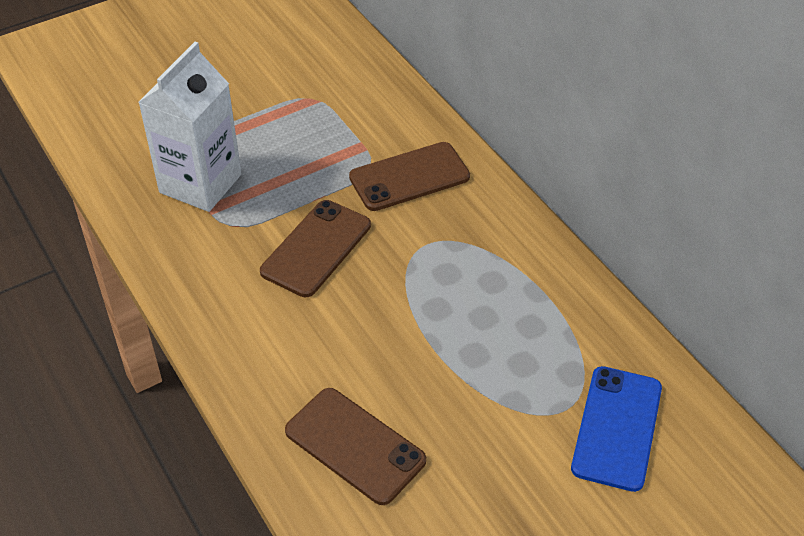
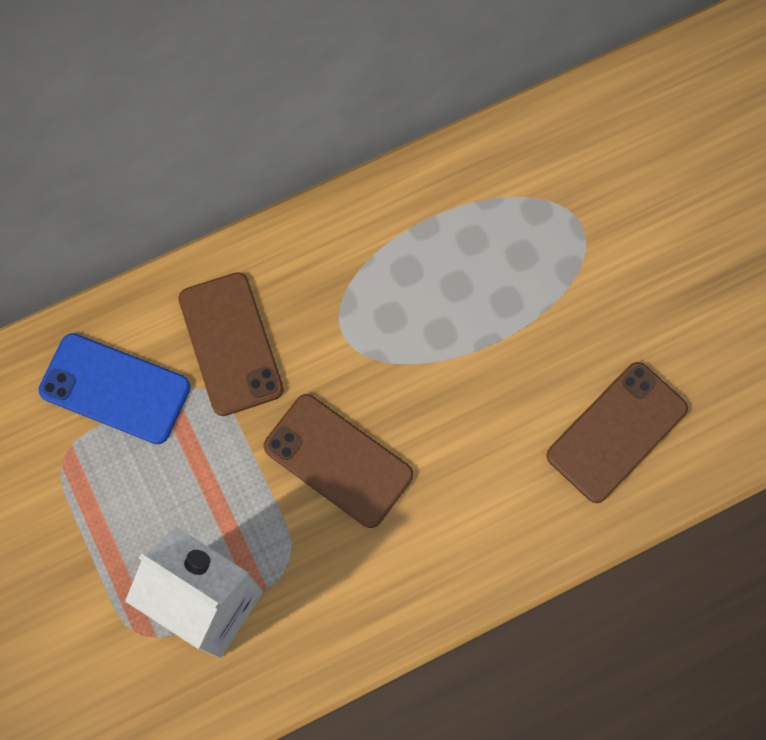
camera: 85 degrees left, 25 degrees up
blue phone [571,366,662,492] -> blue phone moved to [38,333,191,444]

